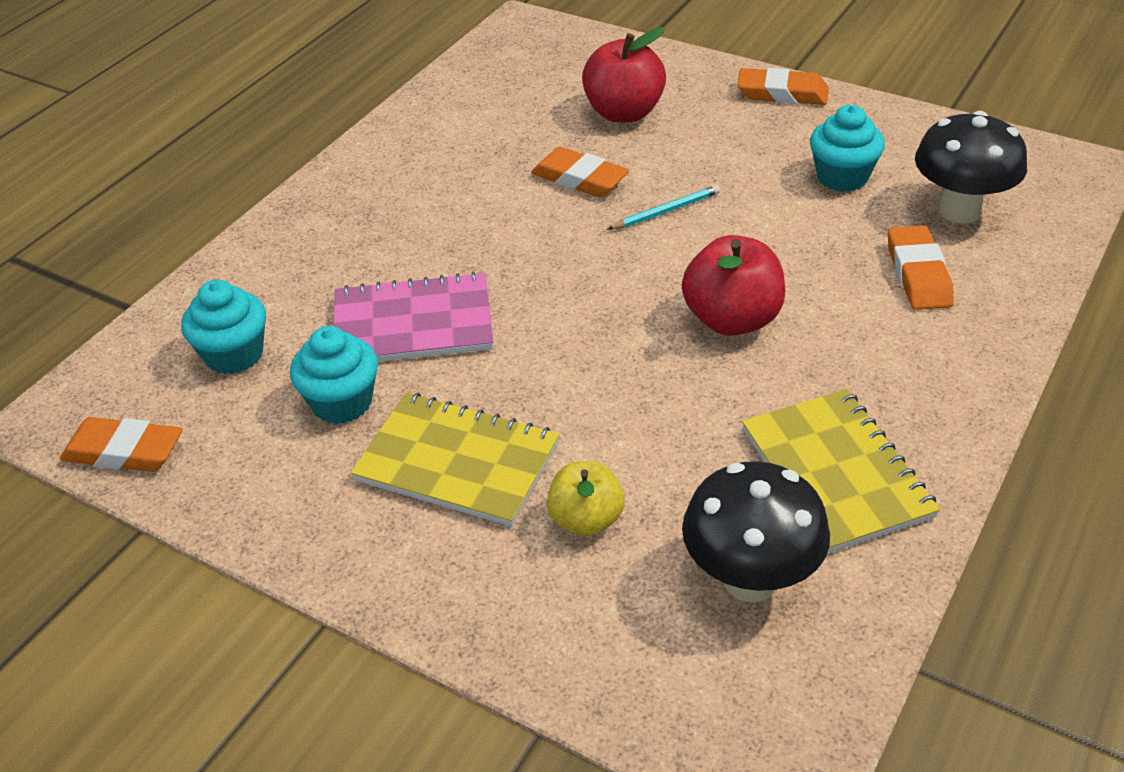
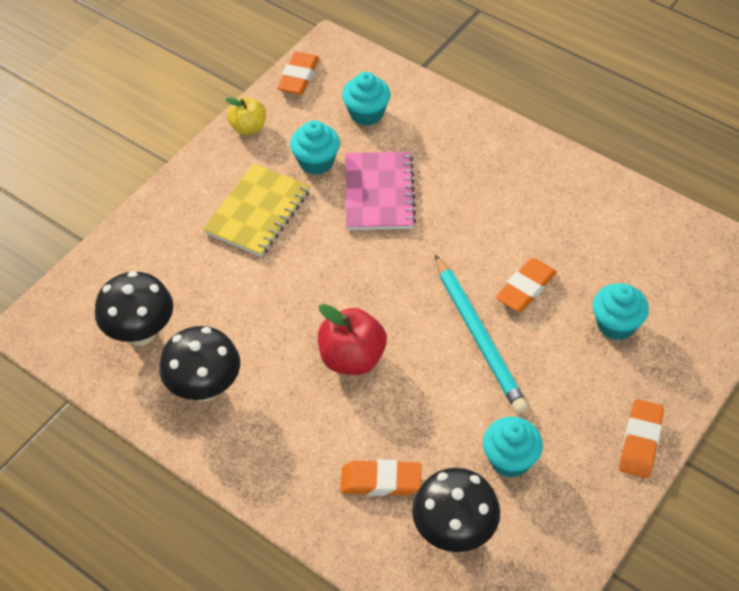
camera: 95 degrees right, 10 degrees up
yellow apple [547,461,625,536] -> yellow apple moved to [225,97,266,135]
red apple [582,27,666,122] -> turquoise cupcake [593,283,649,340]
turquoise pencil [608,185,720,229] -> turquoise pencil [435,255,528,414], size x2.12
yellow notebook [742,389,940,554] -> black mushroom [159,326,240,402]

